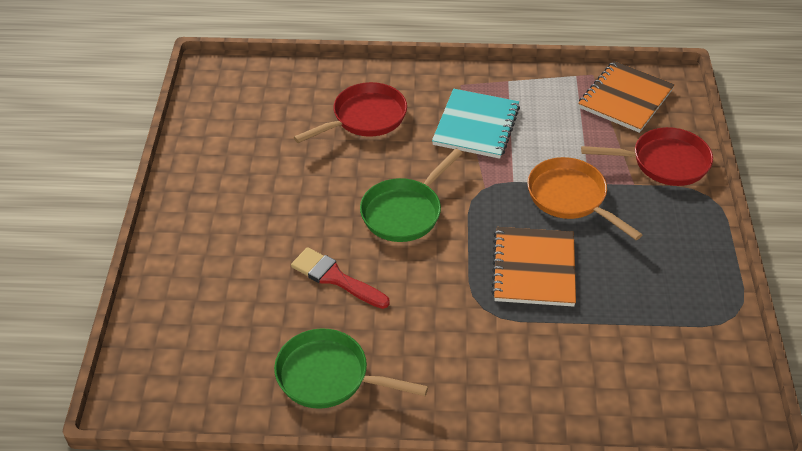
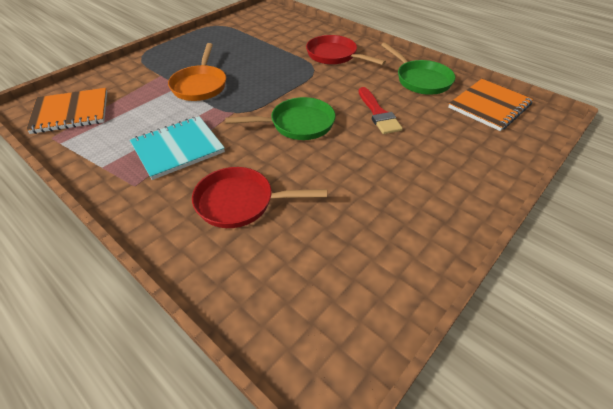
camera: 140 degrees left, 0 degrees up
orange notebook [492,227,576,307] -> orange notebook moved to [448,79,533,131]
red pan [581,127,713,186] -> red pan moved to [306,35,386,65]

